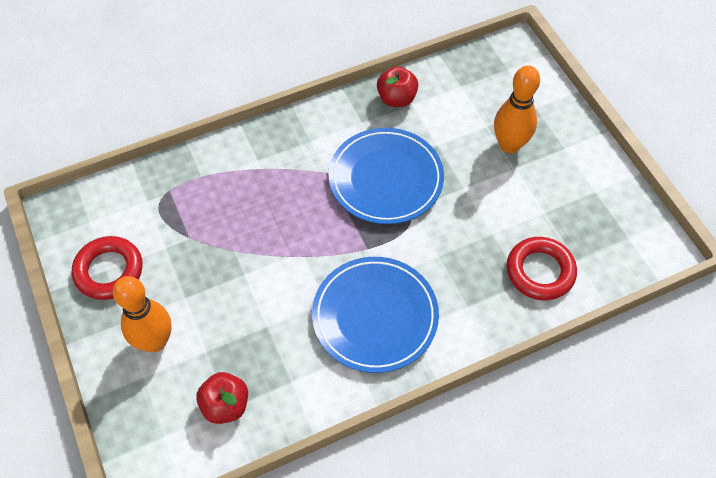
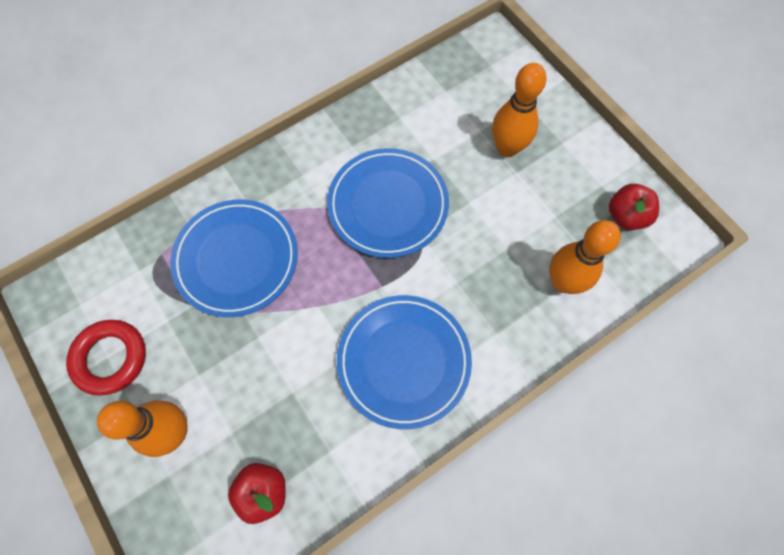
camera: 10 degrees left, 10 degrees up
red apple [377,66,418,107] -> red apple moved to [609,184,659,230]
red ring [507,237,577,300] -> orange bowling pin [549,220,621,294]
none -> blue plate [170,199,298,317]

